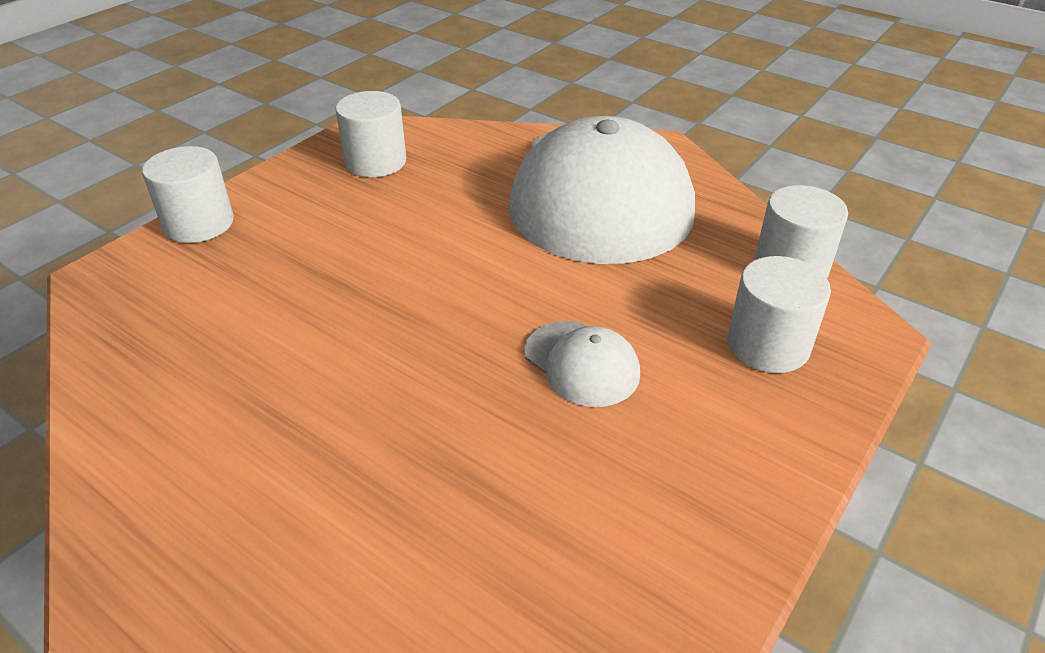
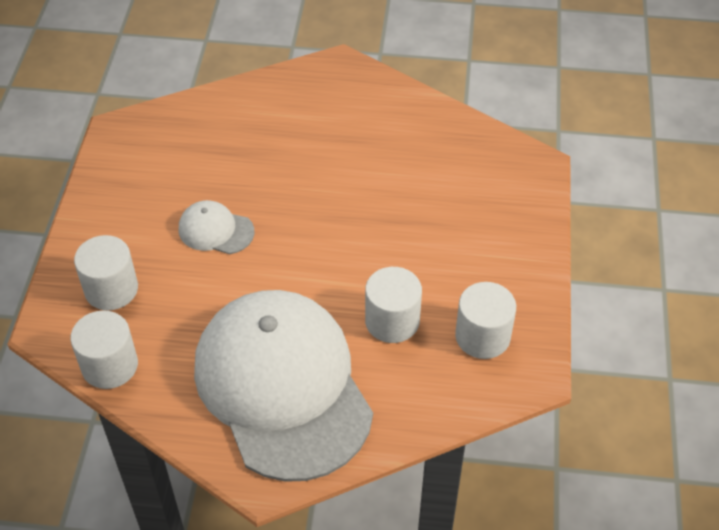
camera: 150 degrees right, 10 degrees up
white cylinder [142,146,234,243] -> white cylinder moved to [365,267,422,343]

